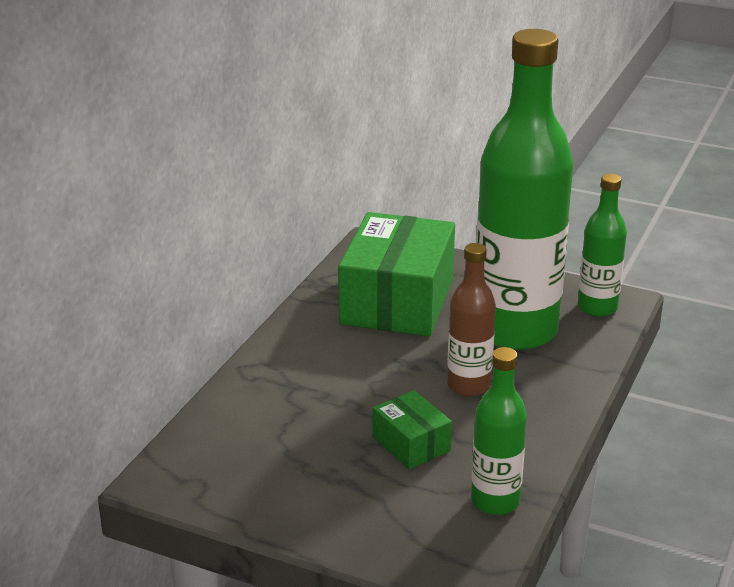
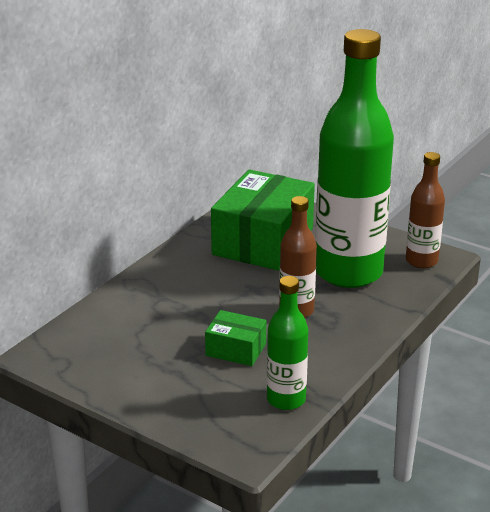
camera: 10 degrees right, 0 degrees up
green box [373,390,452,469] -> green box turned 45 degrees counterclockwise [205,310,266,366]
green bottle [578,174,627,317] -> brown bottle [406,152,445,268]

